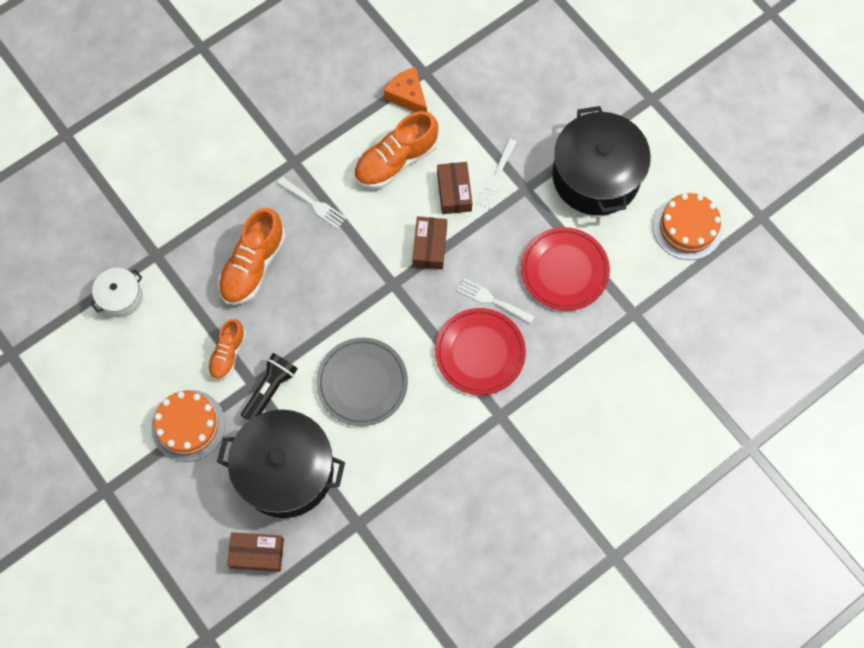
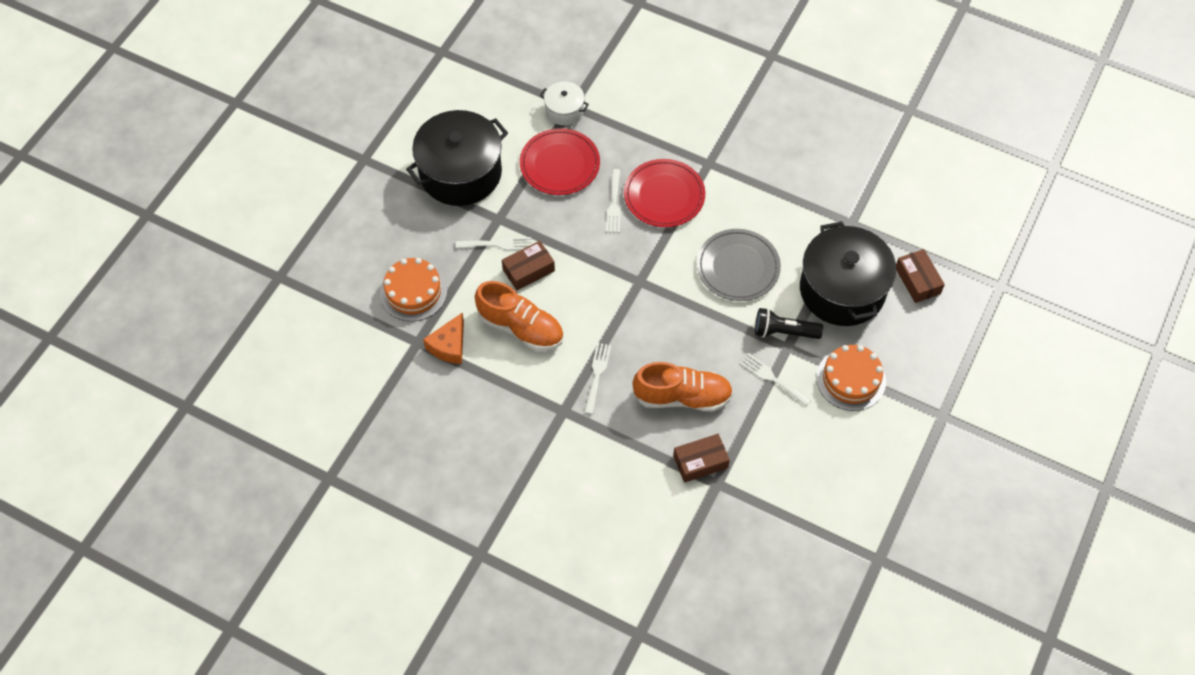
camera: 115 degrees left, 10 degrees down
white pot [91,268,143,317] -> white pot moved to [540,81,589,126]
orange shoe [208,319,246,380] -> white fork [740,354,811,406]
brown box [412,216,447,269] -> brown box moved to [673,434,730,483]
orange cake [653,193,723,260] -> orange cake moved to [380,258,447,321]

